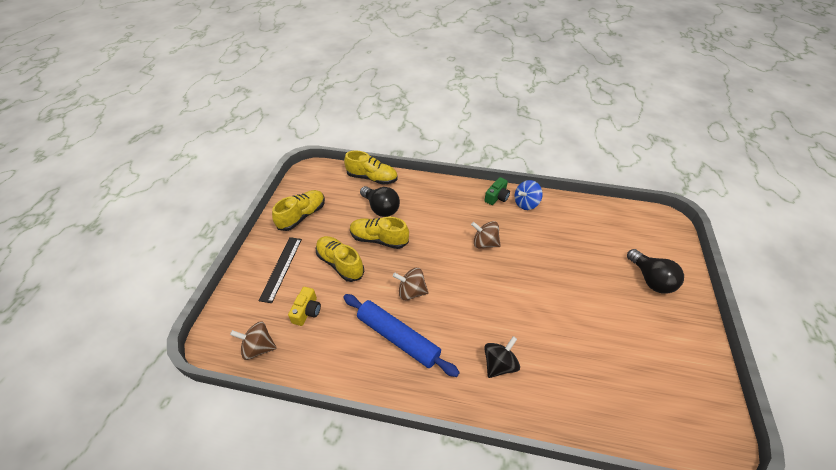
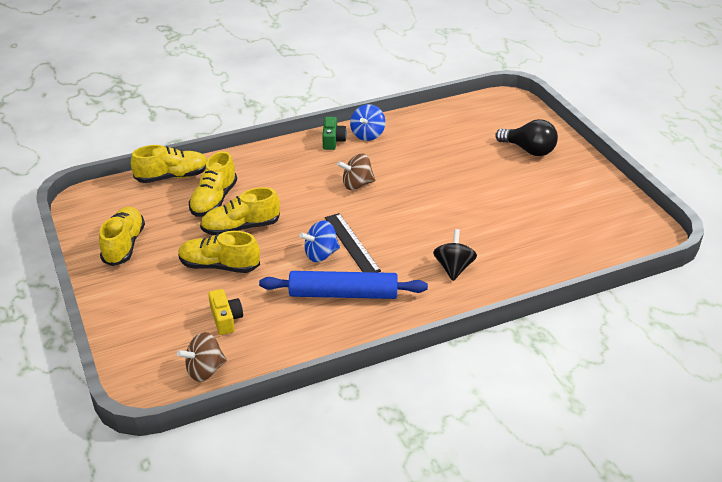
camera: 35 degrees left, 10 degrees down
black ruler [258,237,302,303] -> black ruler moved to [325,213,381,273]
black light bulb [360,186,400,217] -> yellow shoe [189,151,237,217]
brown spinning top [393,268,429,300] -> blue spinning top [299,220,340,262]

